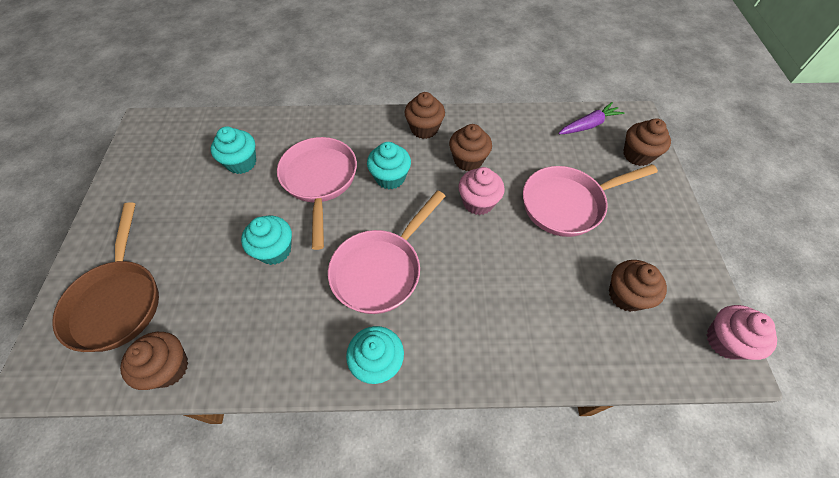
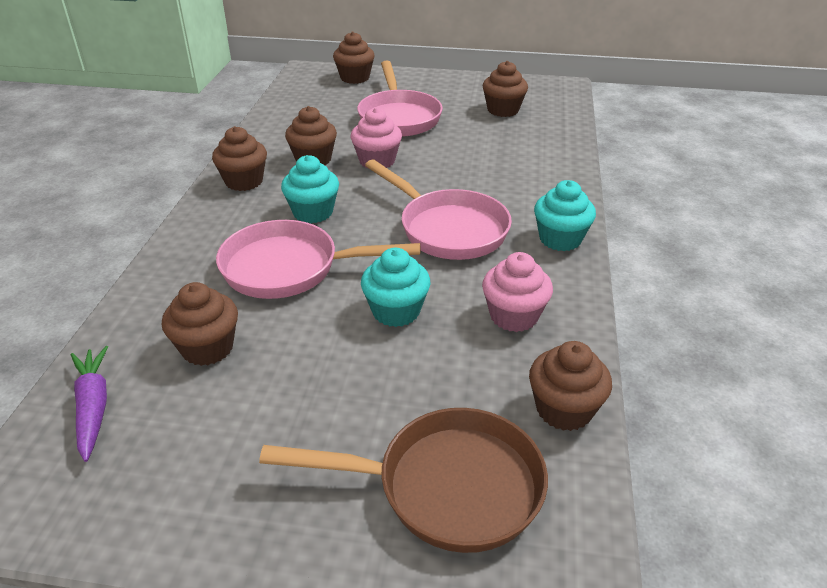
camera: 80 degrees left, 20 degrees down
turquoise cupcake [211,126,256,174] -> brown cupcake [162,282,238,366]
purple carrot [558,102,624,134] -> purple carrot moved to [71,346,108,462]
pink cupcake [707,305,777,360] -> pink cupcake moved to [482,252,553,332]

